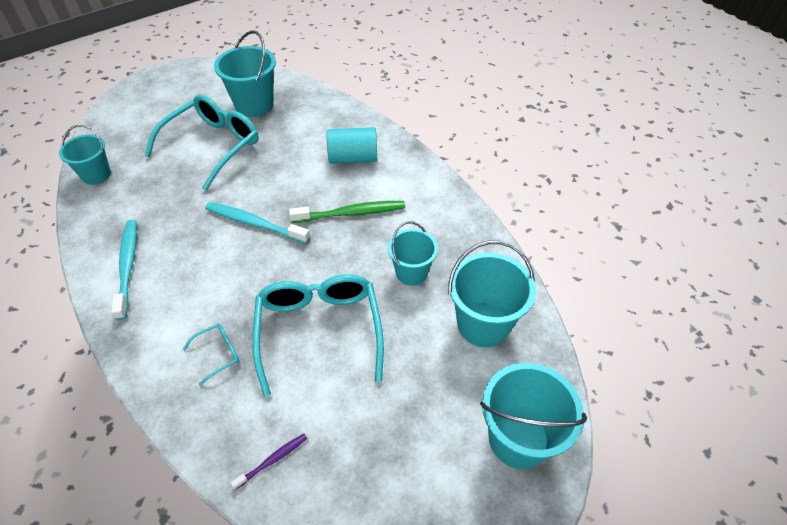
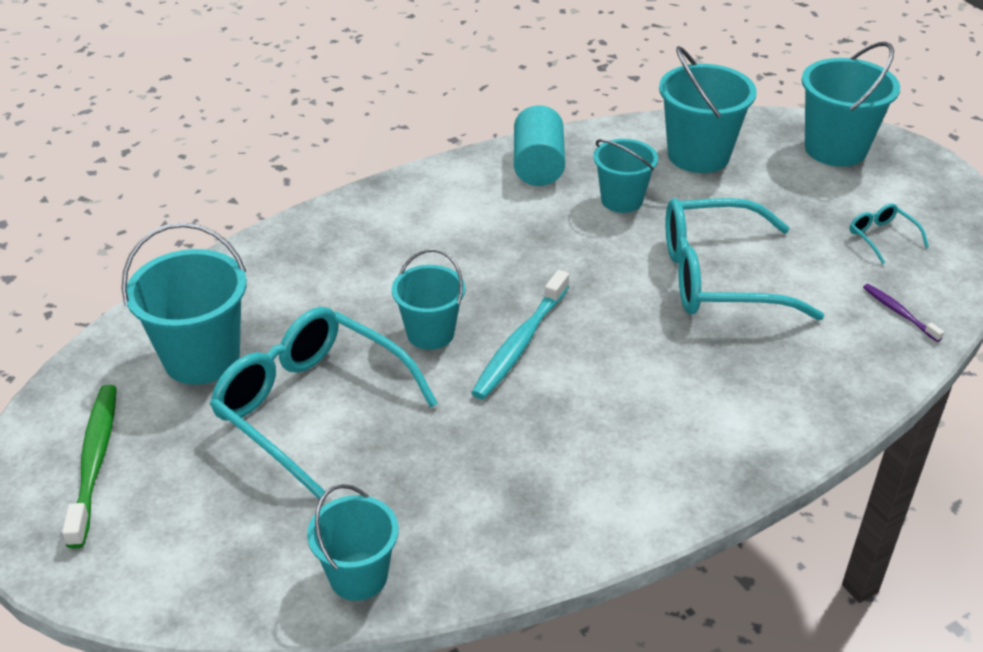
camera: 85 degrees left, 10 degrees down
turquoise toothbrush [111,220,137,320] -> none
turquoise glasses [182,324,239,386] -> turquoise glasses moved to [849,204,929,264]
green toothbrush [289,201,405,223] -> green toothbrush moved to [62,385,117,549]
turquoise cylinder [327,127,377,164] -> turquoise cylinder moved to [514,105,565,186]
none -> turquoise bucket [392,249,465,350]

